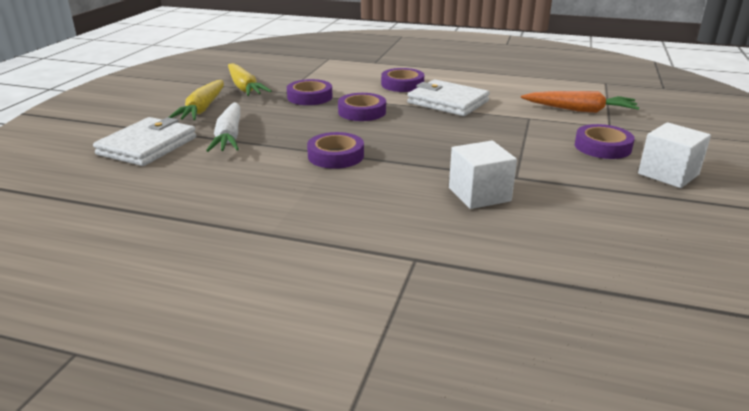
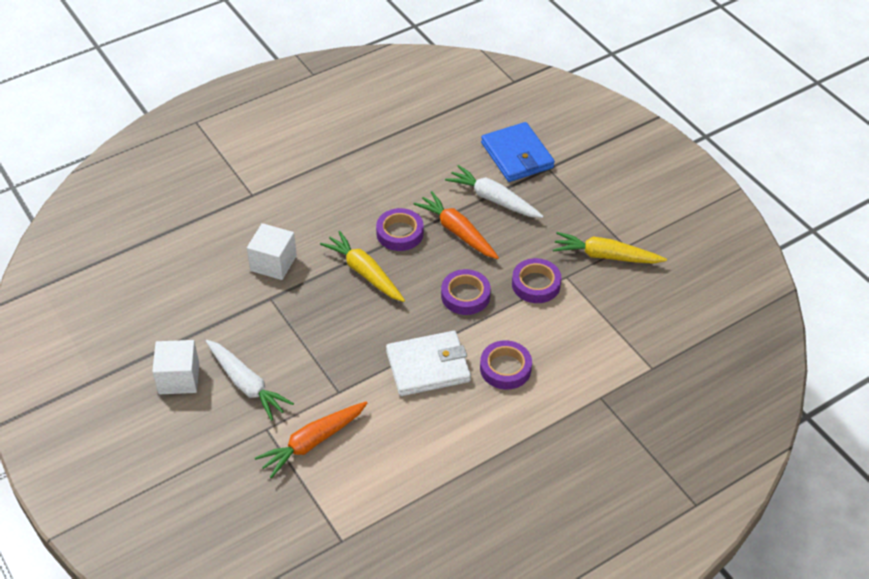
camera: 130 degrees right, 20 degrees up
white wallet [93,117,196,166] -> blue wallet [481,122,555,182]
yellow carrot [169,80,224,120] -> yellow carrot moved to [320,231,405,302]
purple tape [575,124,635,159] -> white carrot [206,340,294,421]
none -> orange carrot [414,191,499,259]

